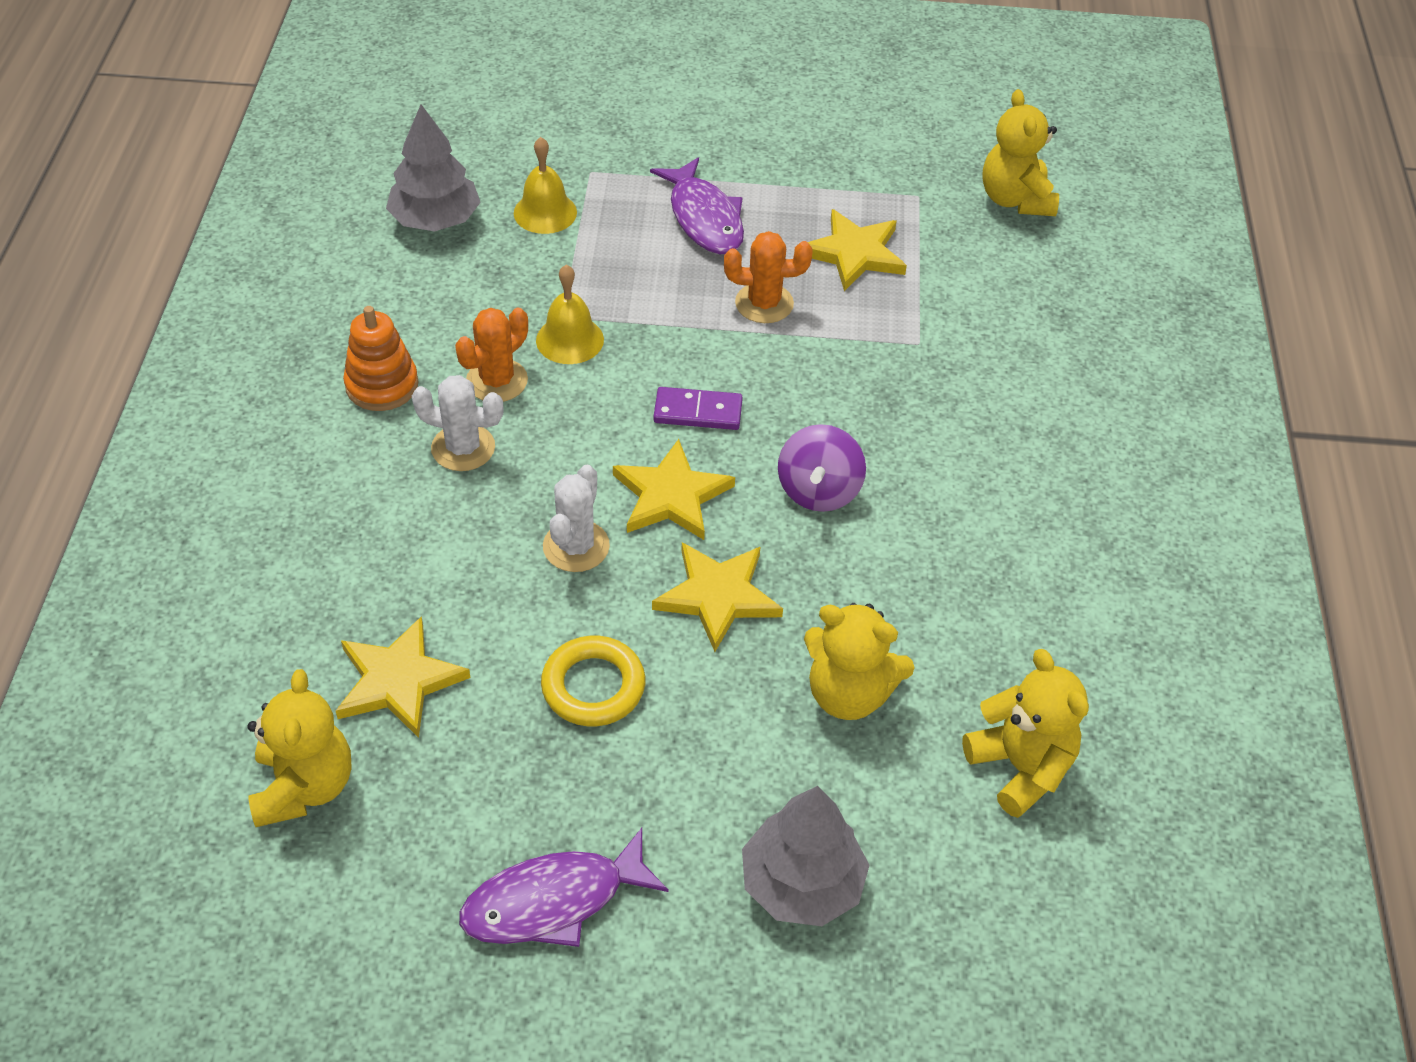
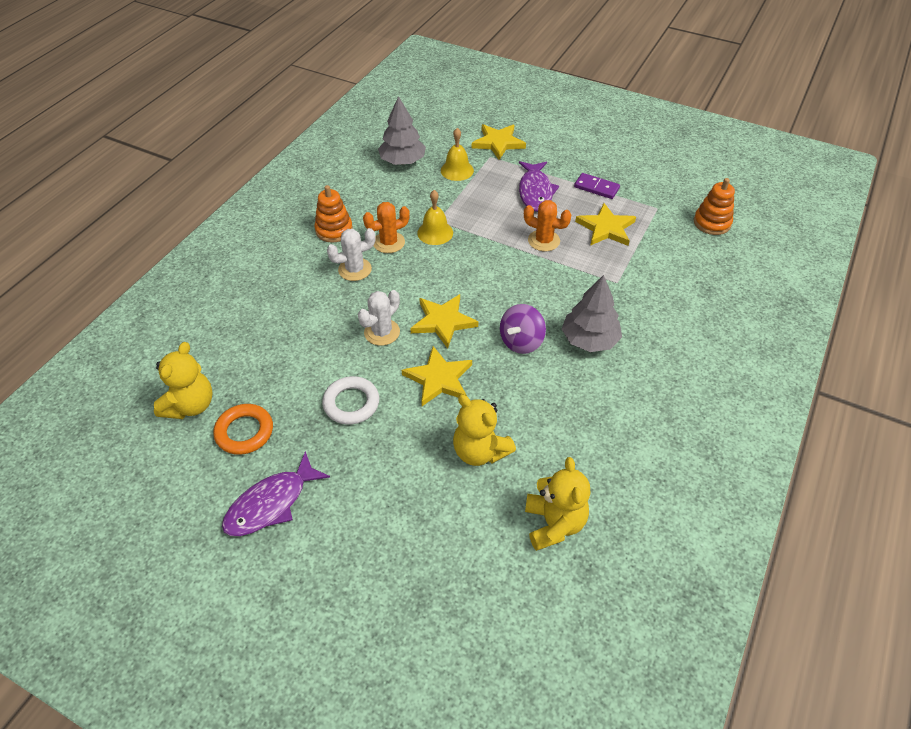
camera: 25 degrees right, 0 degrees up
yellow star [336,616,470,738] -> yellow star moved to [472,124,526,160]
white cactus [412,375,504,471] -> white cactus turned 60 degrees counterclockwise [327,228,375,281]
purple fish [459,828,669,947] -> purple fish turned 45 degrees counterclockwise [222,451,330,536]
yellow ring [541,636,645,726] -> white ring [322,376,379,425]
purple domino [653,387,743,430] -> purple domino moved to [574,173,620,199]
grey tree [742,786,870,926] -> grey tree moved to [562,275,622,352]
yellow teddy bear [982,89,1059,216] -> orange stacking toy [694,178,735,235]
none -> orange ring [213,404,273,455]

